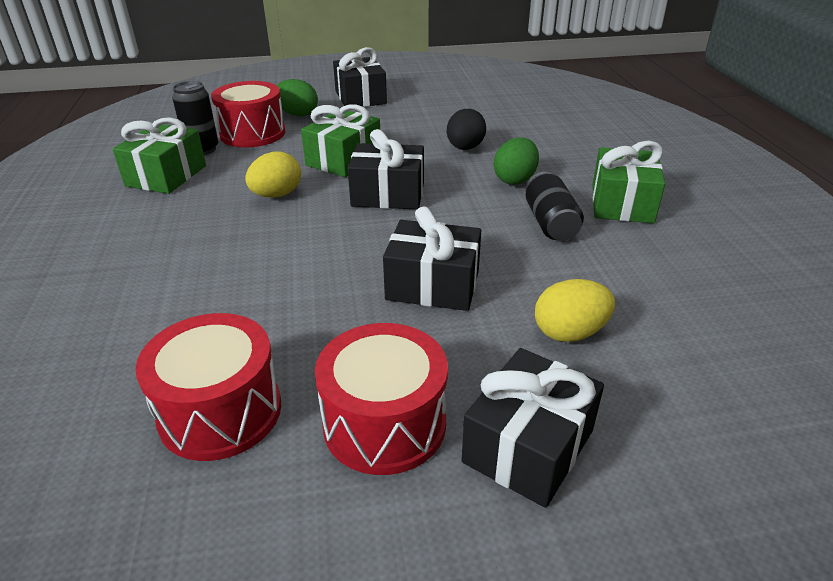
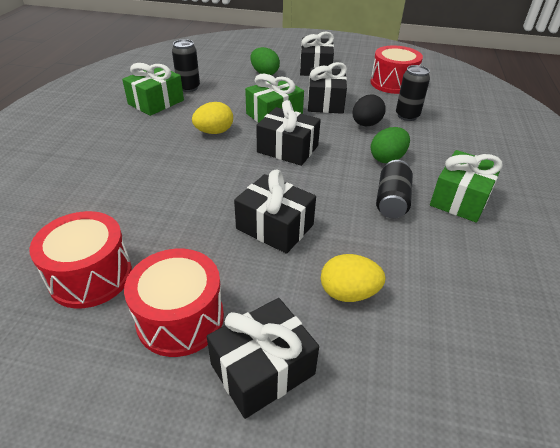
camera: 20 degrees right, 5 degrees up
red drum [211,81,285,148] -> red drum moved to [371,46,423,94]
none -> black gift [308,62,347,114]
none -> black can [396,65,430,121]

